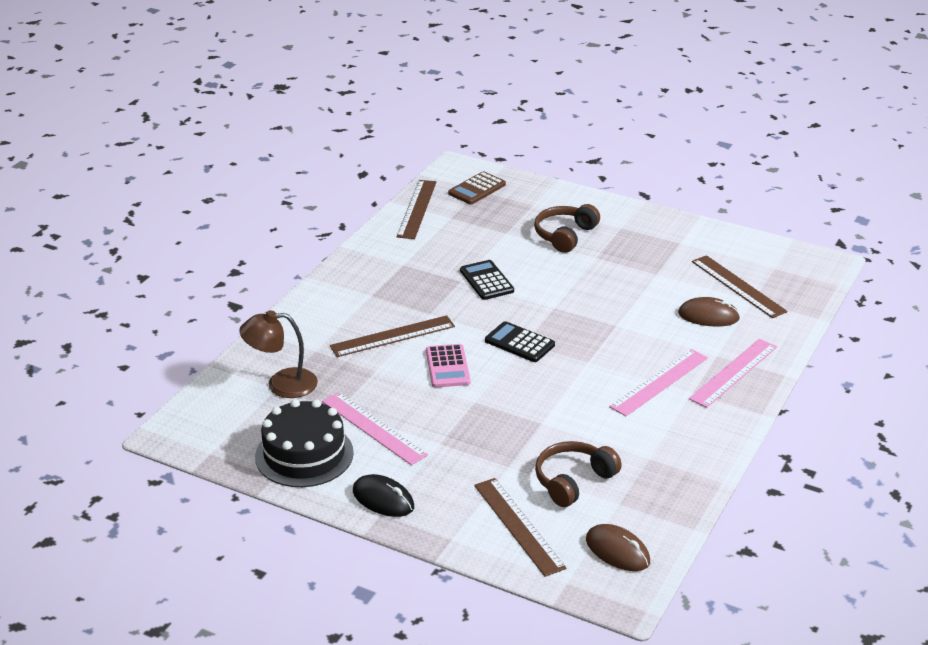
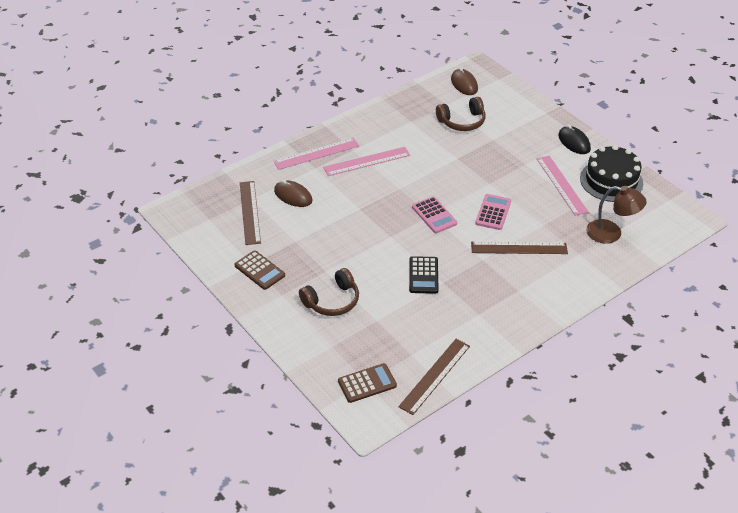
camera: 155 degrees left, 10 degrees up
brown ruler [474,478,566,577] -> none
black calculator [485,321,555,362] -> pink calculator [412,196,457,233]
none -> brown calculator [234,251,285,290]

